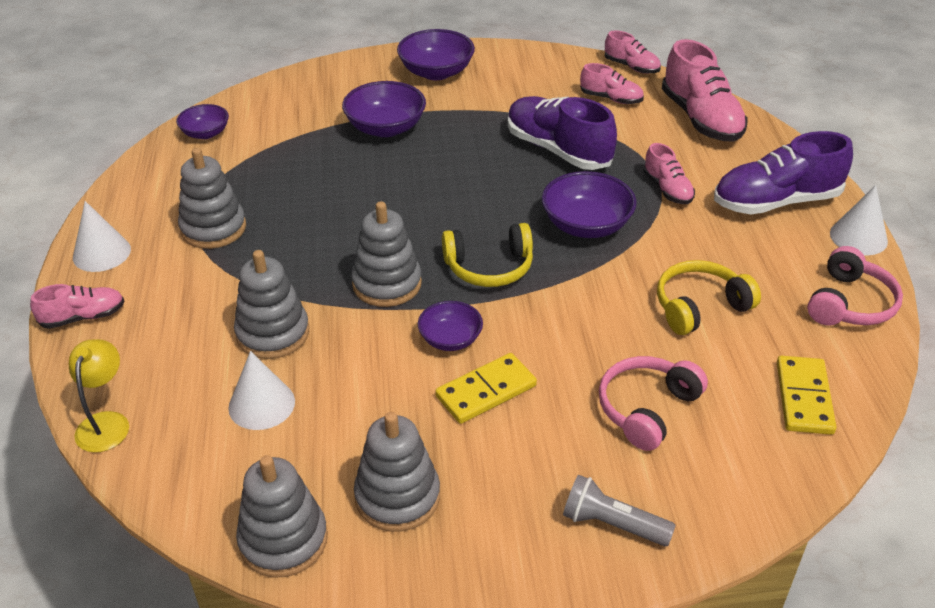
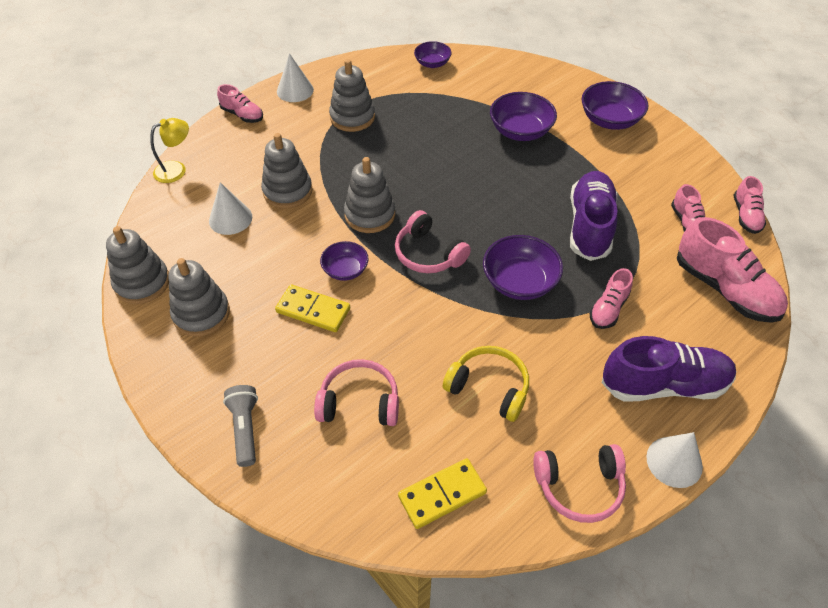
camera: 55 degrees right, 10 degrees up
yellow headphones [442,223,533,287] -> pink headphones [395,210,471,273]
pink shoe [662,39,748,142] -> pink shoe turned 75 degrees counterclockwise [677,217,788,323]
purple shoe [714,131,853,214] -> purple shoe turned 135 degrees clockwise [601,336,736,402]

